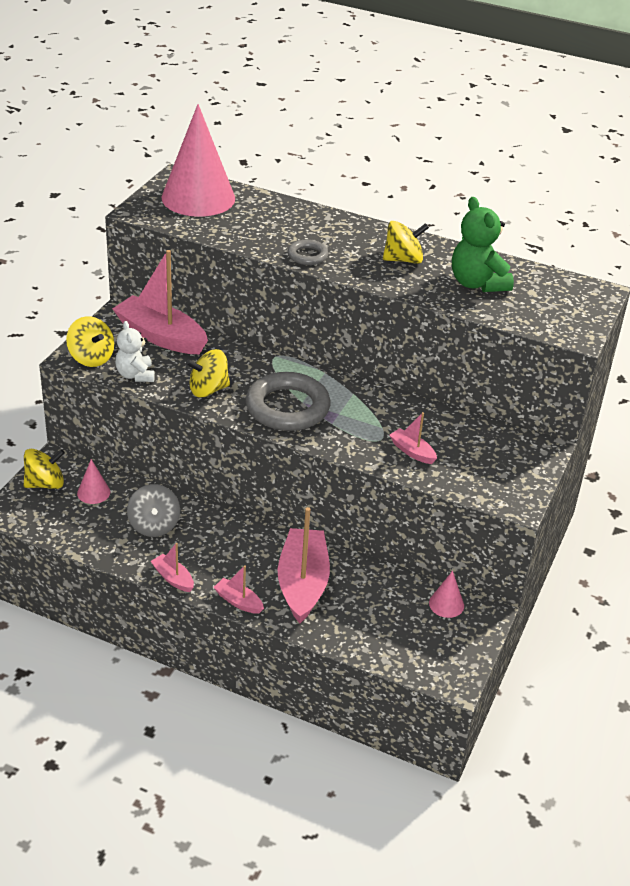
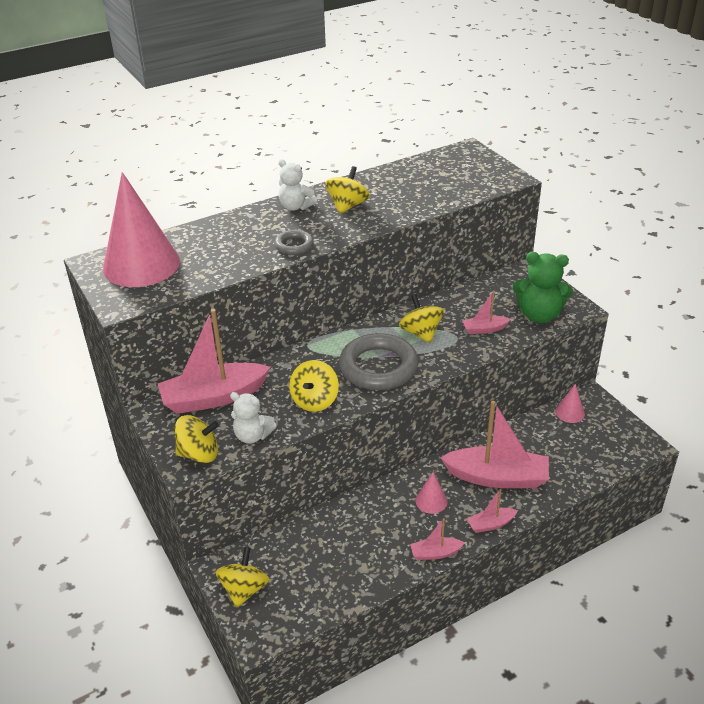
camera: 50 degrees left, 0 degrees up
pink cone [77,459,110,504] -> pink cone moved to [416,472,448,514]
grey spinning top [127,484,180,537] -> none
pink boat [278,507,330,624] -> pink boat turned 150 degrees clockwise [440,401,549,488]
green teddy bear [452,197,514,292] -> green teddy bear moved to [513,252,573,323]
none -> white teddy bear [278,159,317,211]
none -> yellow spinning top [399,294,444,343]

